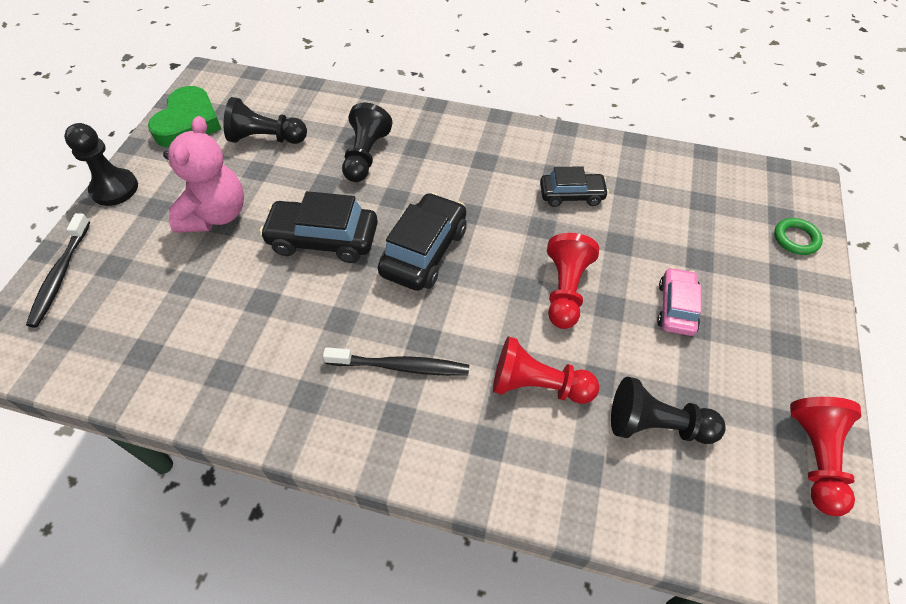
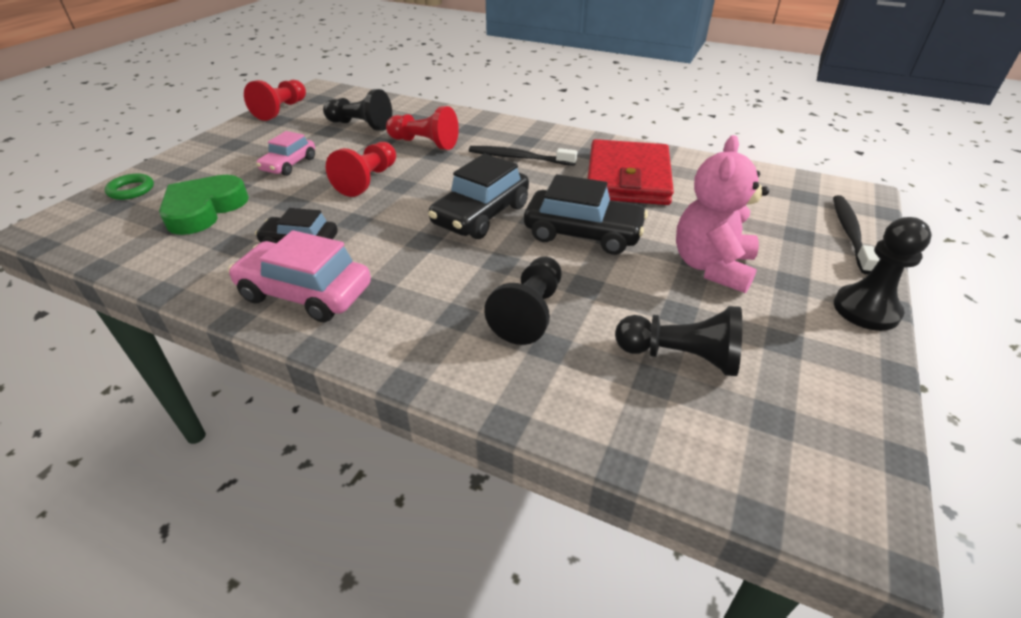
camera: 170 degrees left, 15 degrees down
green heart [148,86,221,147] -> green heart moved to [159,175,249,235]
none -> pink car [228,230,371,323]
none -> red wallet [587,139,674,205]

